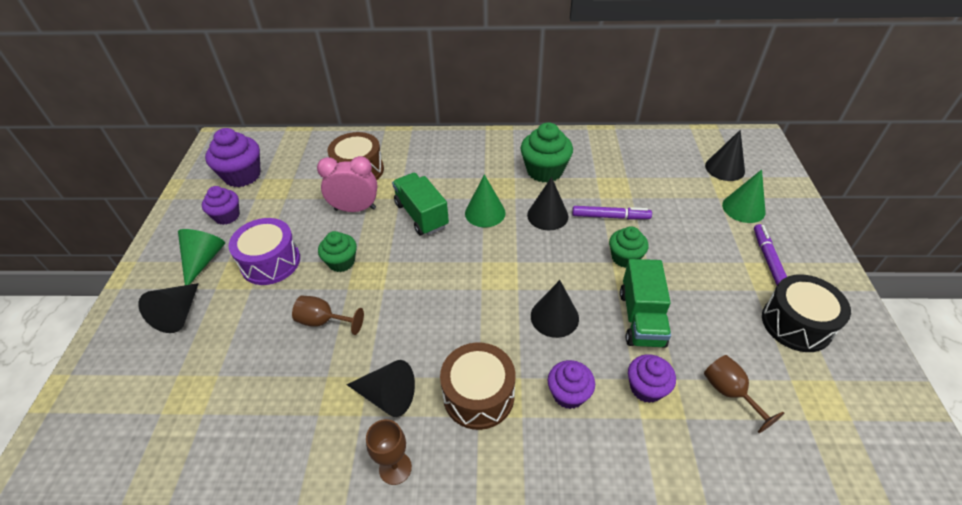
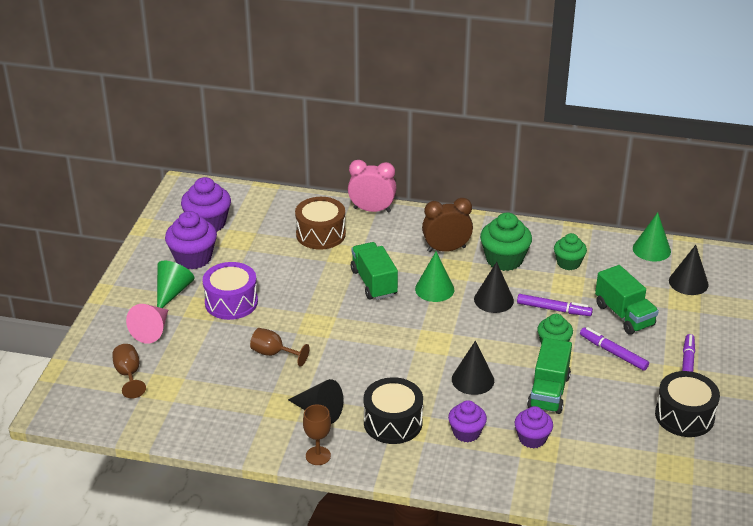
camera: 10 degrees right, 10 degrees down
black cone [138,283,199,333] -> pink cone [126,304,168,344]
purple cupcake [202,186,240,225] -> purple cupcake [165,211,217,269], size x1.57
pink clock [317,156,378,212] -> pink clock moved to [348,160,396,212]
green cupcake [318,231,357,272] -> green cupcake moved to [554,233,587,270]
brown drum [440,343,515,430] -> black drum [364,377,423,444]
brown goblet [704,355,784,433] -> brown goblet moved to [112,344,146,399]
green cone [722,169,766,223] -> green cone moved to [633,212,671,262]
none -> brown clock [422,198,473,252]
none -> purple marker [580,327,649,371]
none -> green truck [595,265,659,335]

